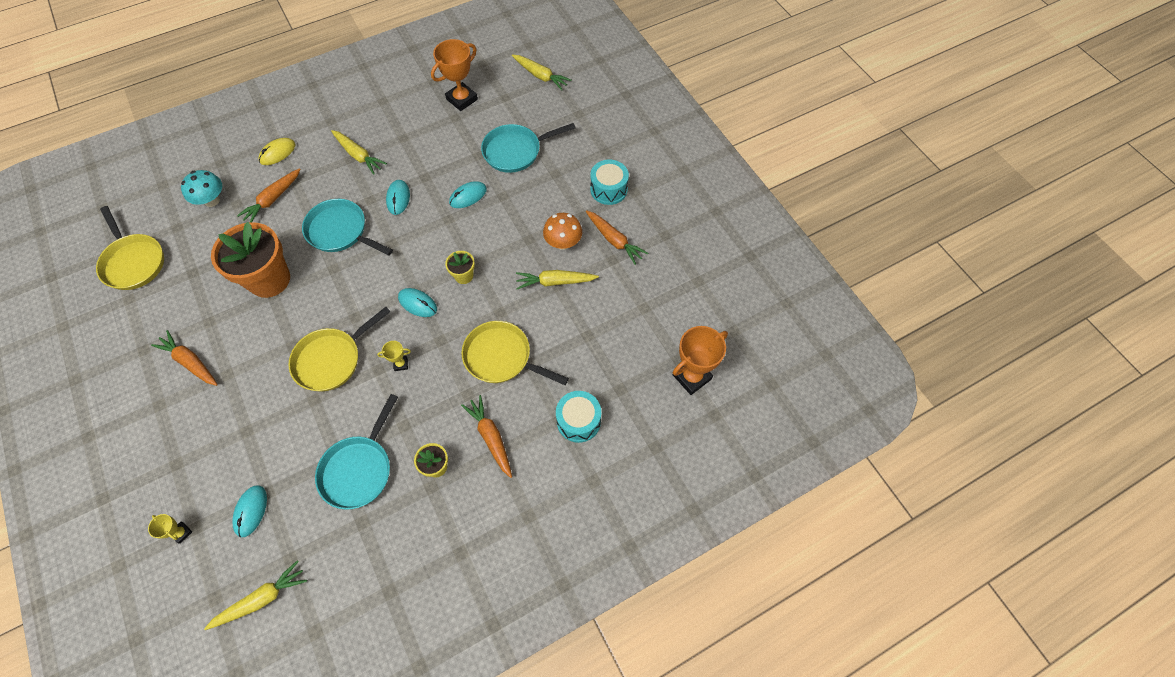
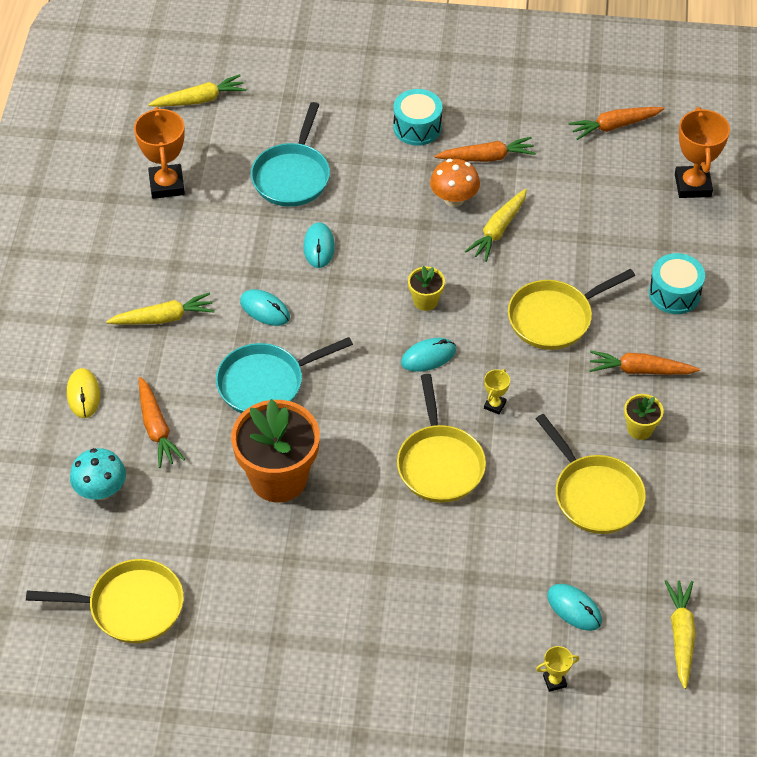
camera: 55 degrees left, 10 degrees down
orange carrot [151,330,218,386] -> orange carrot moved to [568,107,665,140]
turquoise pan [315,394,398,510] -> yellow pan [536,414,646,534]

